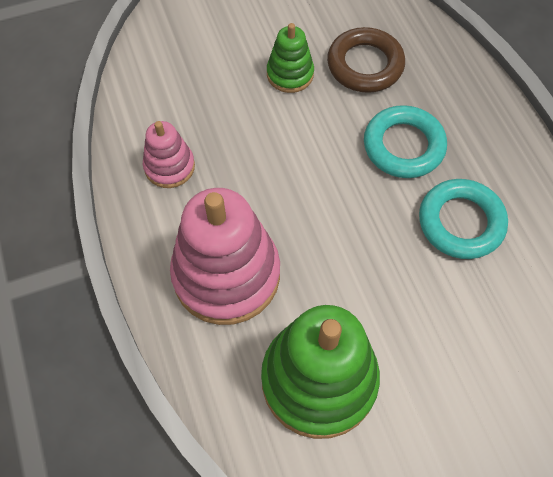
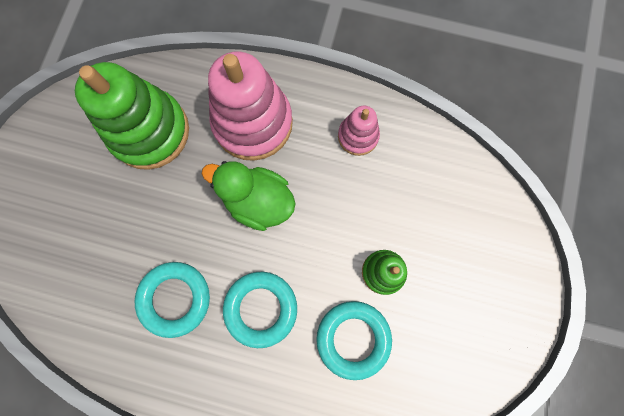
camera: 125 degrees right, 15 degrees up
brown ring [327,27,405,93] -> turquoise ring [316,301,392,380]
none -> green duck [202,161,296,231]

